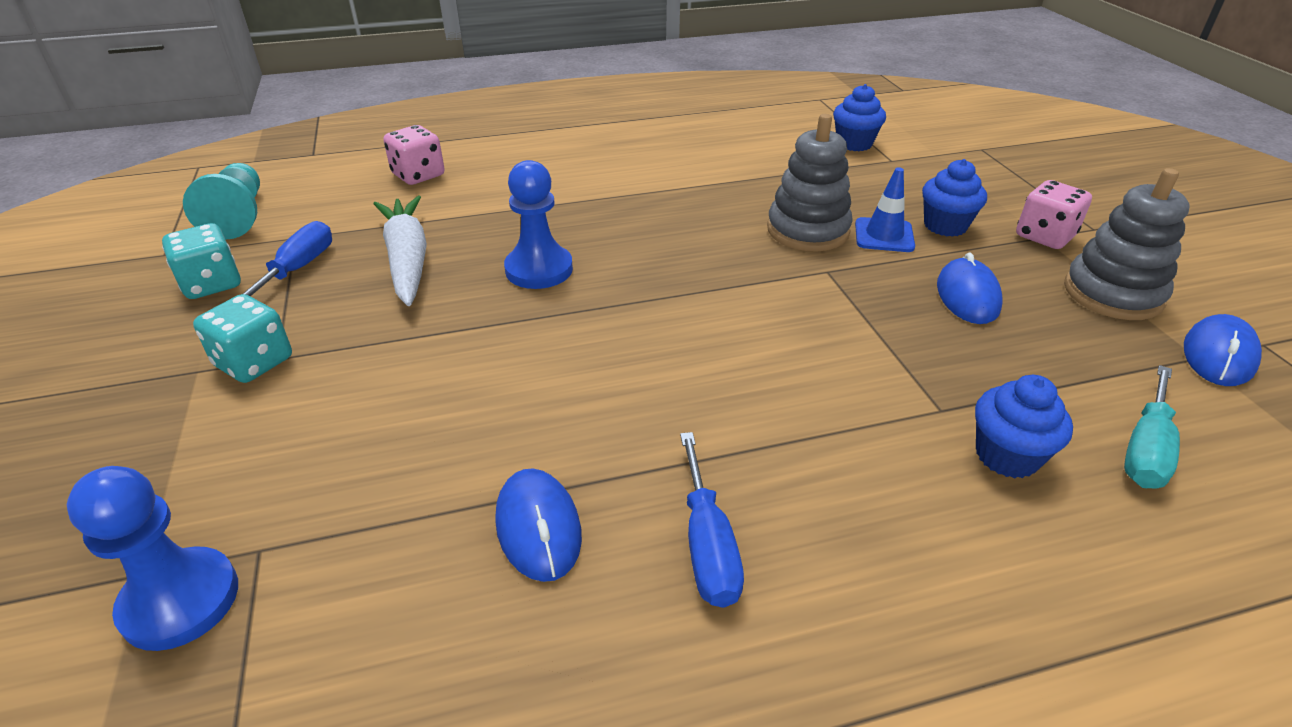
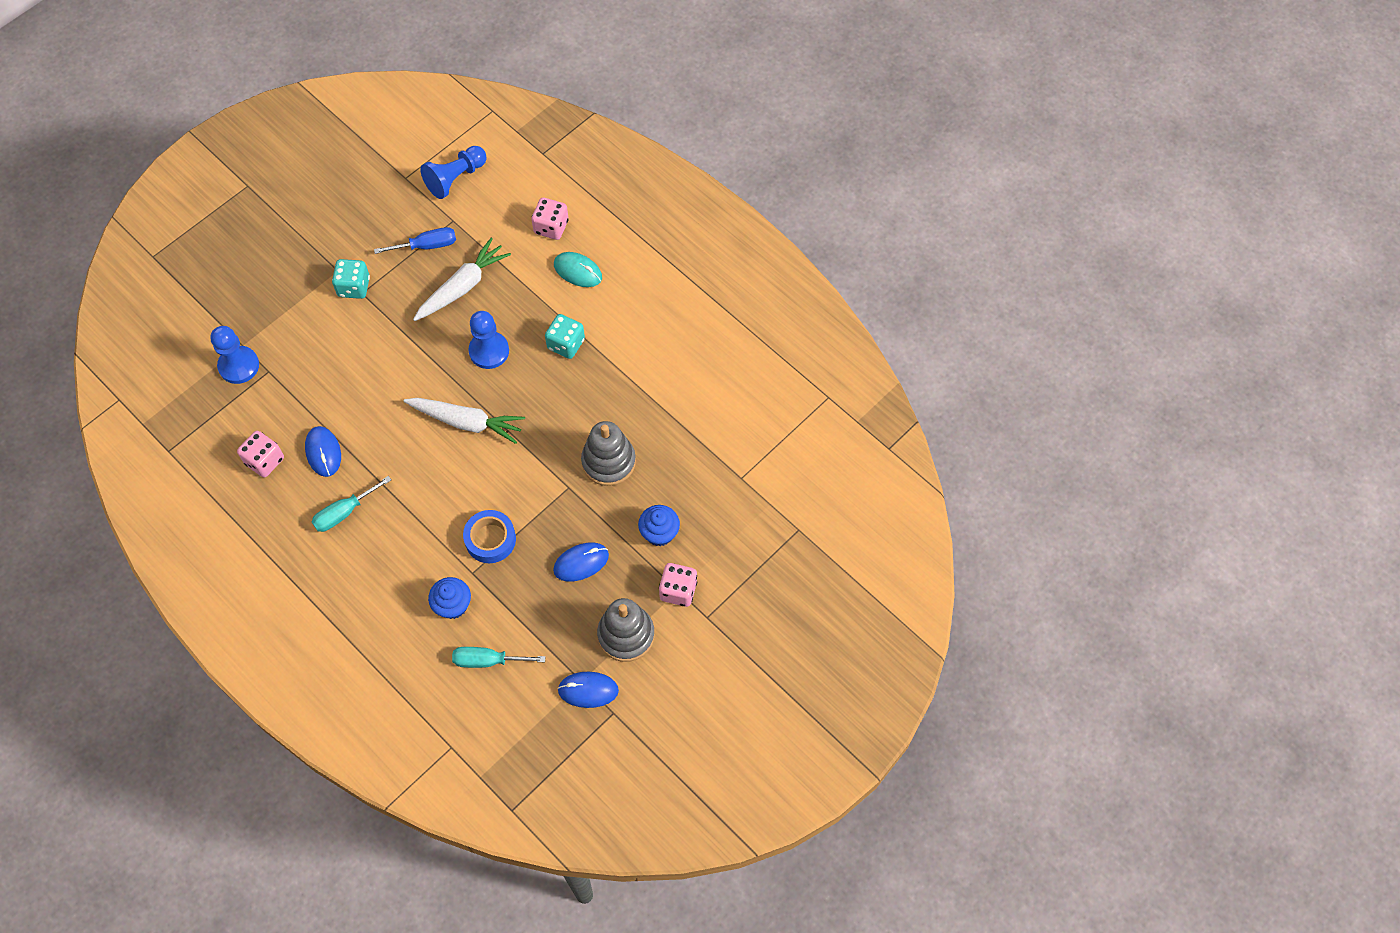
camera: 60 degrees right, 25 degrees up
turquoise dice [162,223,241,299] -> turquoise dice moved to [545,314,585,359]
turquoise pawn [183,163,260,240] -> blue pawn [420,146,487,199]
blue mouse [495,468,582,582] -> blue mouse turned 60 degrees counterclockwise [305,426,341,477]
blue screwdriver [680,432,744,608] -> turquoise screwdriver [312,476,391,532]
blue cupcake [833,84,886,151] -> none
blue traffic cone [855,167,915,252] -> none
none -> pink dice [237,431,284,477]
none -> white carrot [403,398,525,444]
none -> blue tape [463,510,516,563]
none -> turquoise mouse [554,252,602,287]

